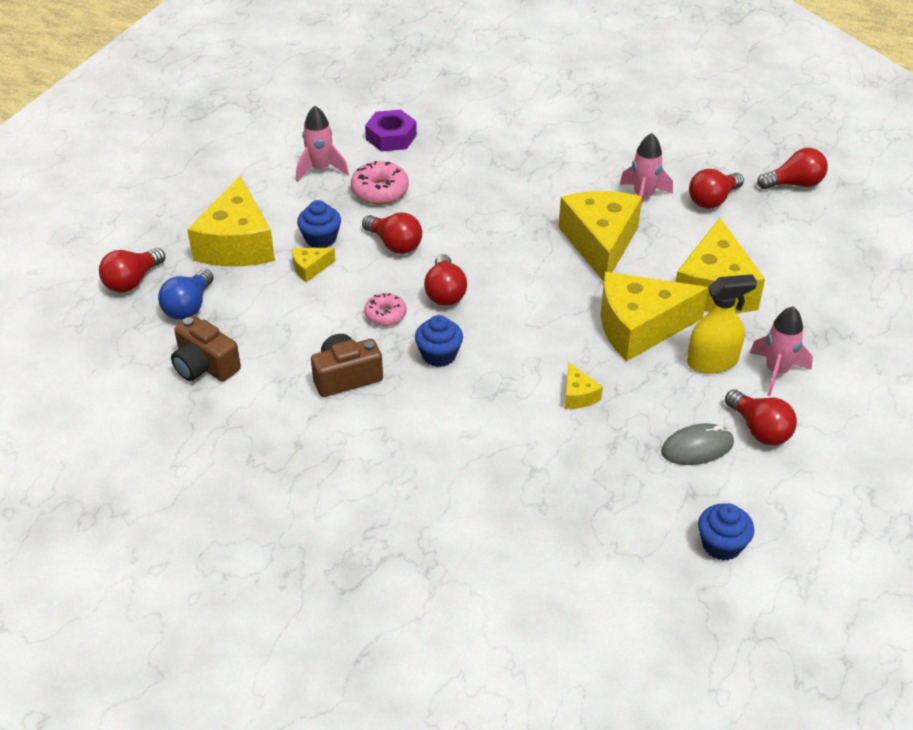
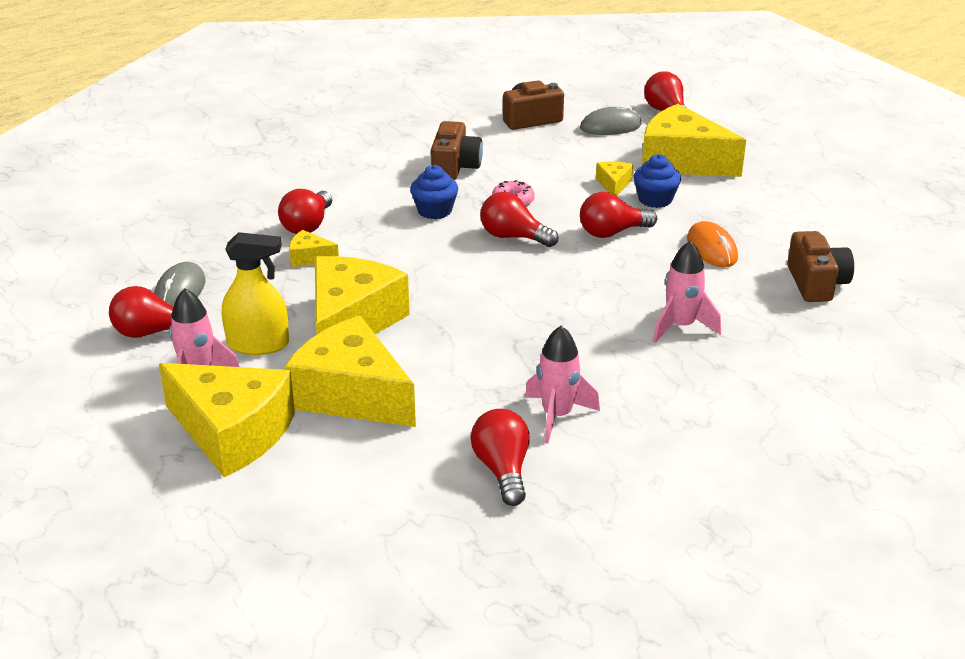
camera: 120 degrees right, 10 degrees down
blue light bulb [158,269,214,320] -> grey mouse [580,106,642,135]
pink rocket [296,106,349,182] -> pink rocket moved to [653,241,721,343]
pink donut [351,161,409,204] -> orange mouse [687,221,738,267]
purple nut [365,110,417,152] -> brown camera [787,231,854,302]
yellow cheese [559,191,642,282] -> yellow cheese moved to [159,363,295,477]
yellow spray bottle [687,274,757,374] -> yellow spray bottle turned 105 degrees counterclockwise [222,232,289,355]
blue cupcake [698,503,754,561] -> none
red light bulb [757,148,828,189] -> red light bulb moved to [278,189,332,234]

